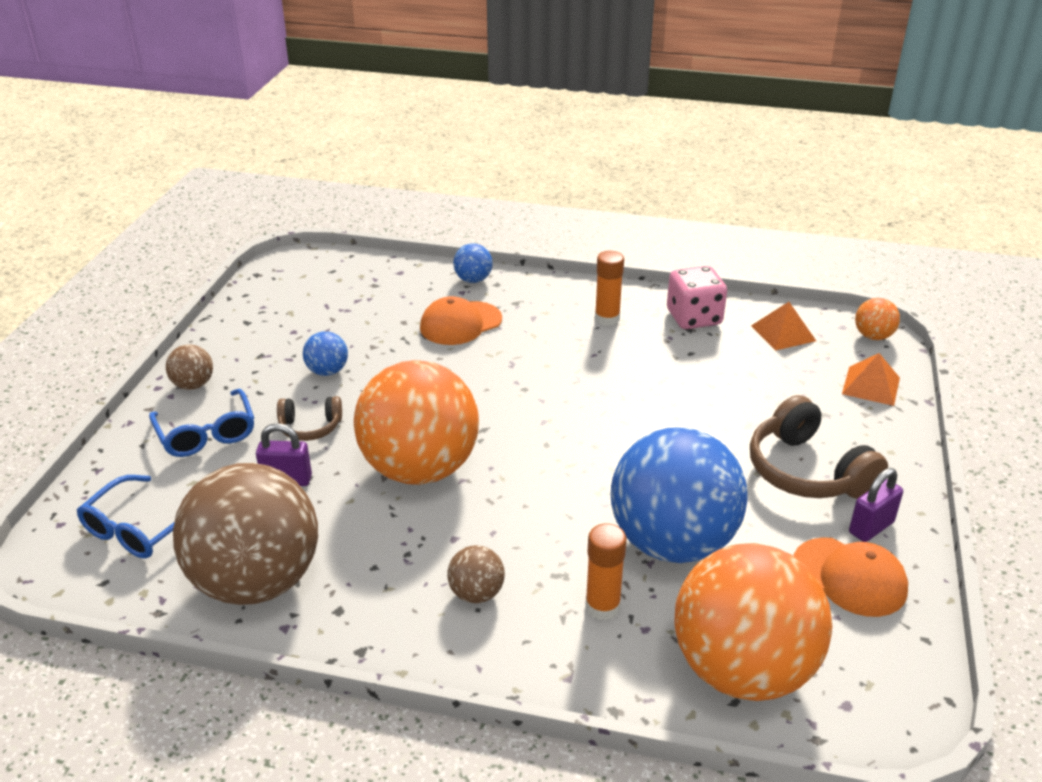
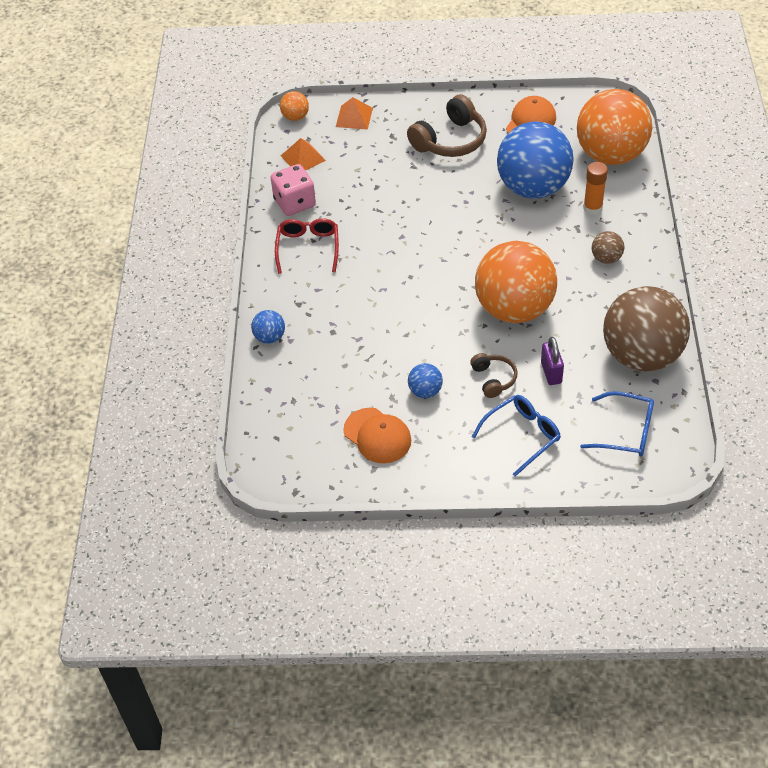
camera: 100 degrees left, 15 degrees up
brown ball [166,344,213,390] -> none
orange cap [420,296,502,345] -> orange cap moved to [343,408,411,463]
orange glue stick [595,251,624,326] -> red glasses [275,218,339,274]
purple padlock [849,468,903,542] -> none

